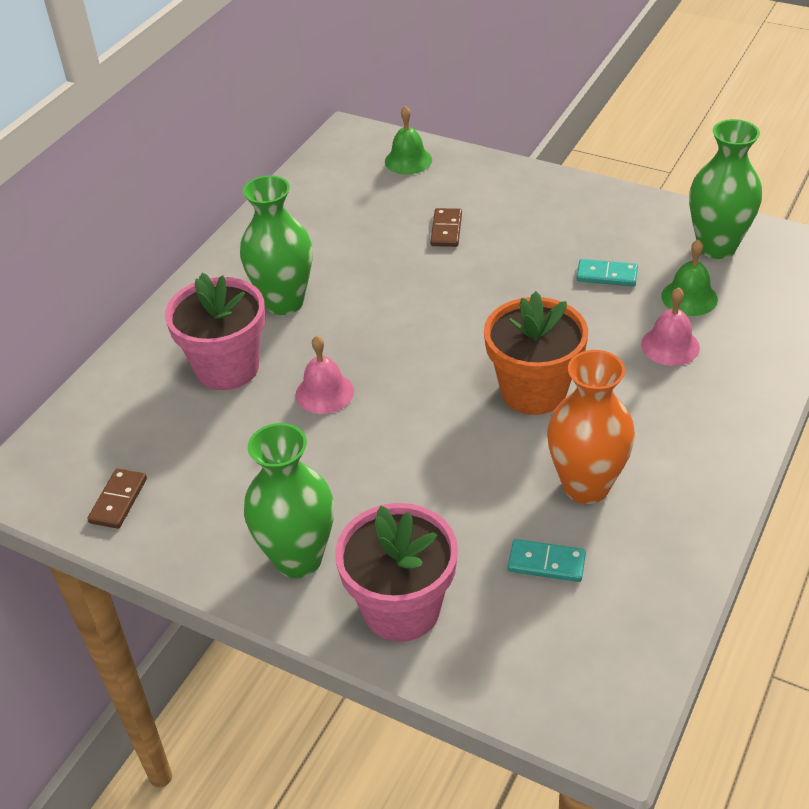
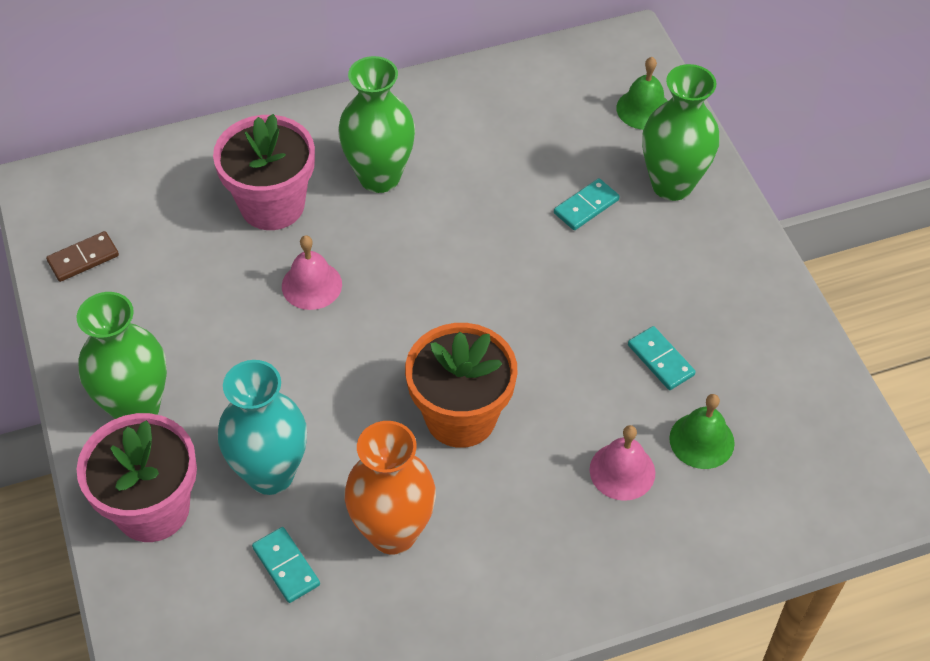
camera: 40 degrees right, 10 degrees up
brown domino [430,208,462,247] -> turquoise domino [554,178,620,230]
green vase [689,119,762,259] -> green vase moved to [642,64,720,201]
none -> turquoise vase [218,360,307,495]

